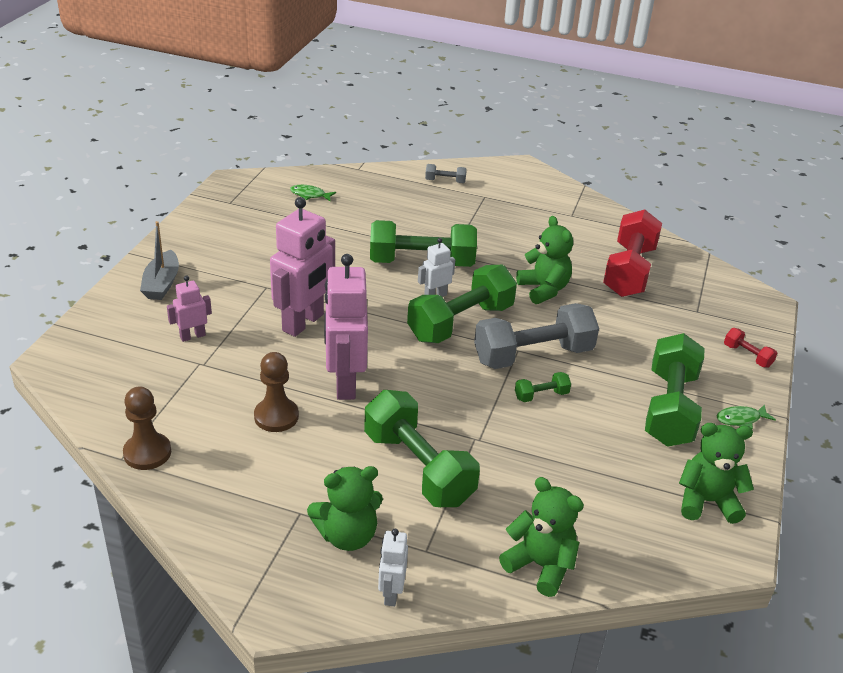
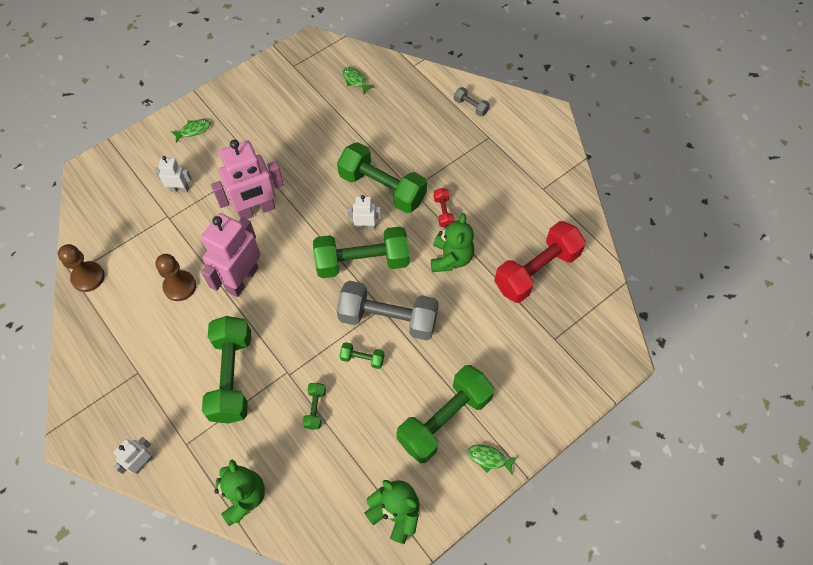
camera: 35 degrees right, 25 degrees up
grey boat [140,221,179,300] -> green fish [171,119,211,142]
pink robot [167,275,212,342] -> white robot [155,156,191,193]
green teddy bear [307,466,383,551] -> none
red dumbbell [724,328,777,368] -> red dumbbell moved to [434,188,455,227]
none -> green dumbbell [302,383,326,430]

